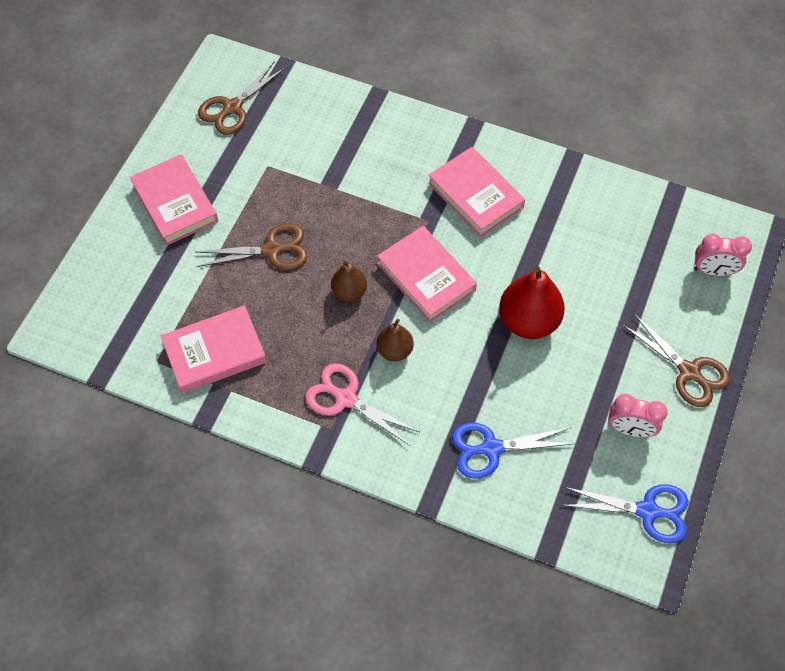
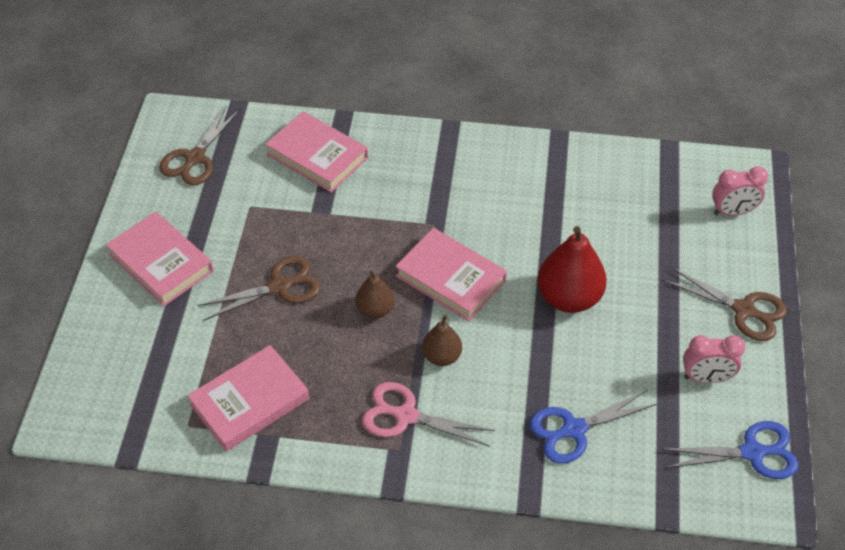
camera: 15 degrees left, 10 degrees down
pink book [428,147,525,237] -> pink book moved to [265,111,368,193]

